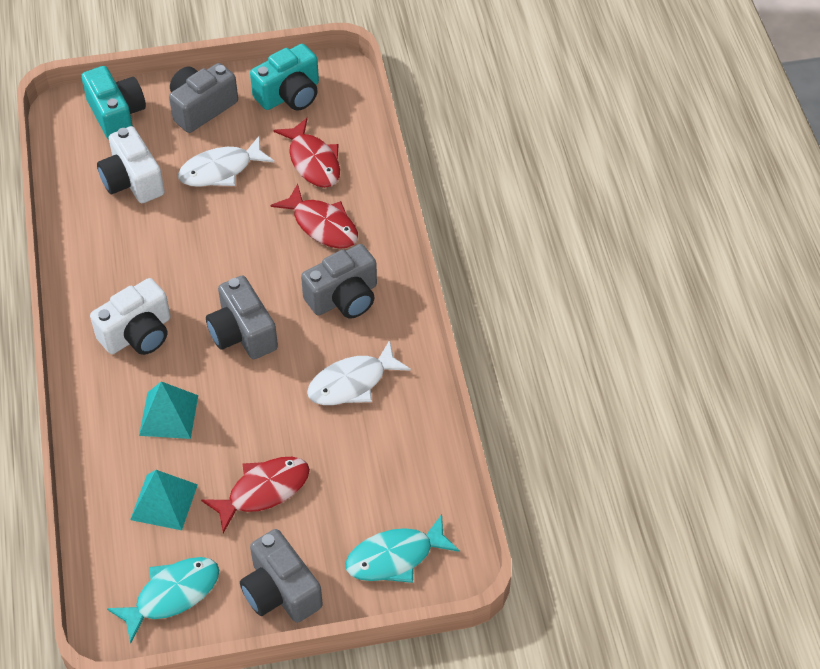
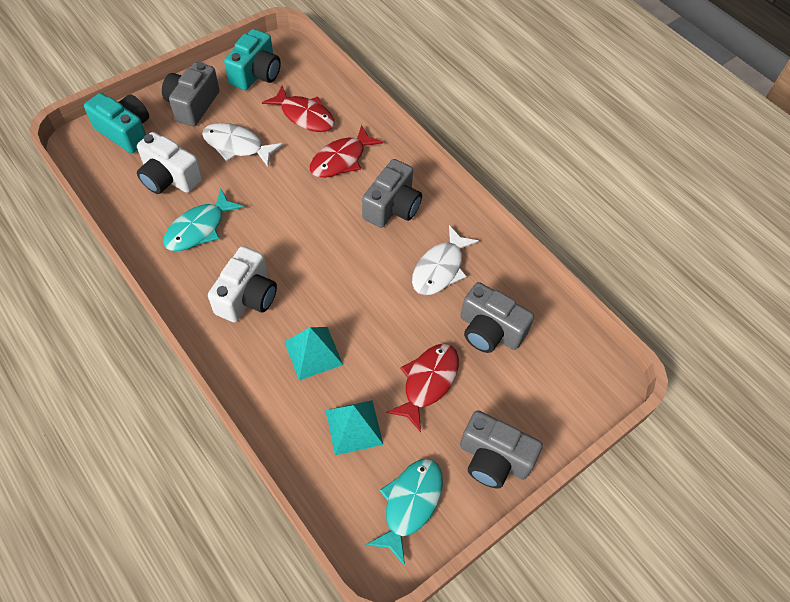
camera: 30 degrees left, 5 degrees up
white fish [178,136,274,187] -> white fish turned 75 degrees clockwise [202,123,283,167]
grey camera [206,276,278,359] -> grey camera moved to [460,282,534,353]
red fish [271,184,358,249] -> red fish turned 120 degrees clockwise [310,125,383,178]
turquoise fish [345,514,460,583] -> turquoise fish moved to [163,189,244,251]

